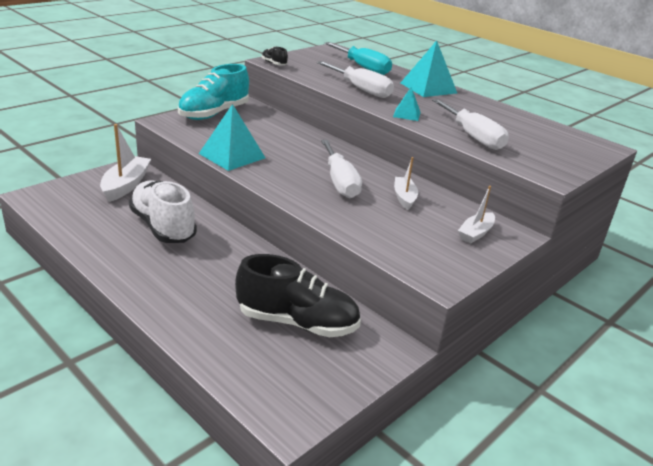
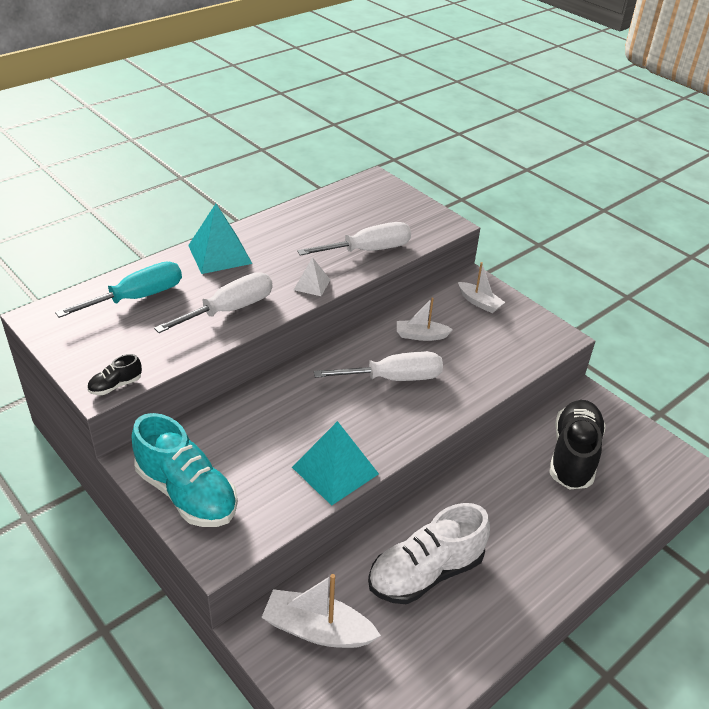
camera: 85 degrees left, 10 degrees up
turquoise pyramid [393,87,421,121] -> white pyramid [294,257,330,296]

